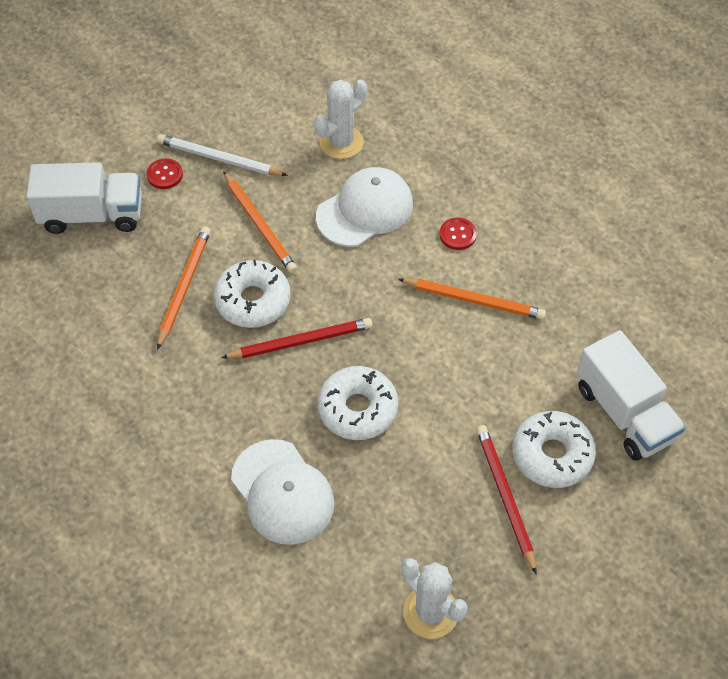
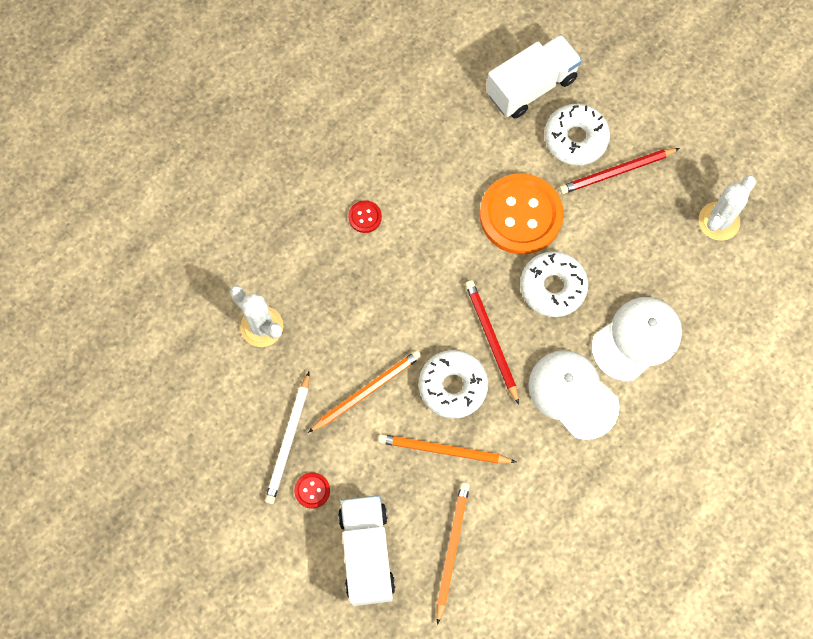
camera: 95 degrees left, 15 degrees up
white cap [316,167,413,247] -> white cap moved to [528,350,620,440]
orange pencil [398,278,546,320] -> orange pencil moved to [436,482,470,625]
none -> orange button [480,173,564,254]

